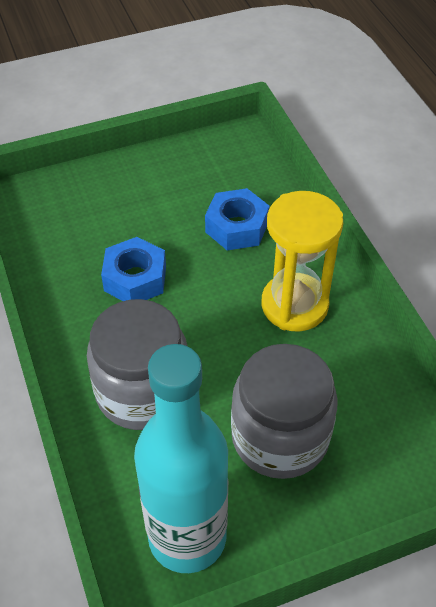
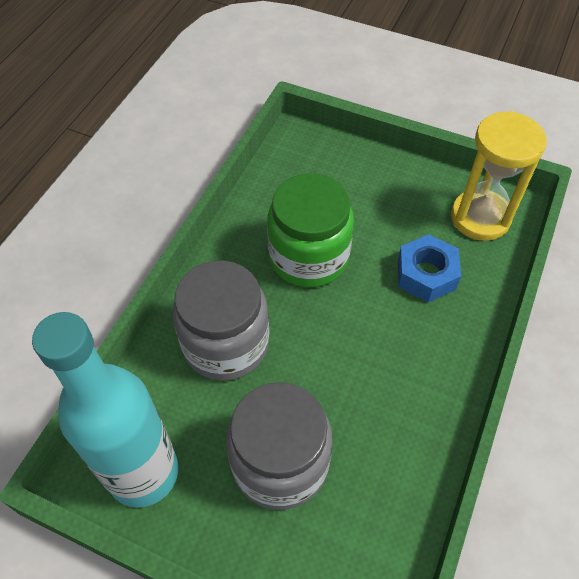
camera: 45 degrees right, 5 degrees up
blue nut [101,237,166,301] -> green jar [267,173,354,287]
yellow hourglass [262,191,343,332] -> yellow hourglass moved to [451,111,547,241]

